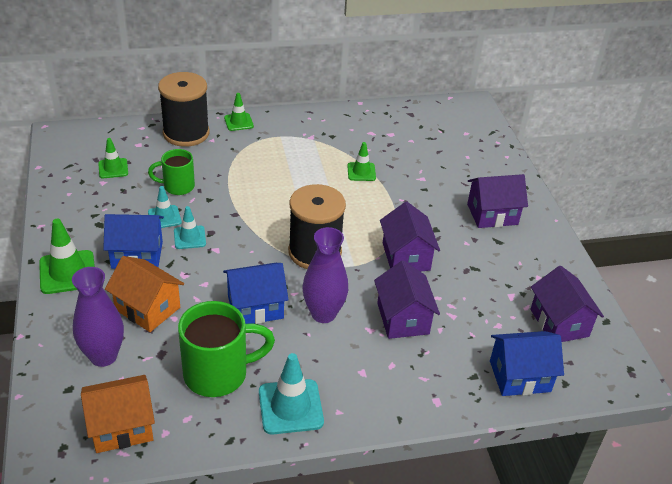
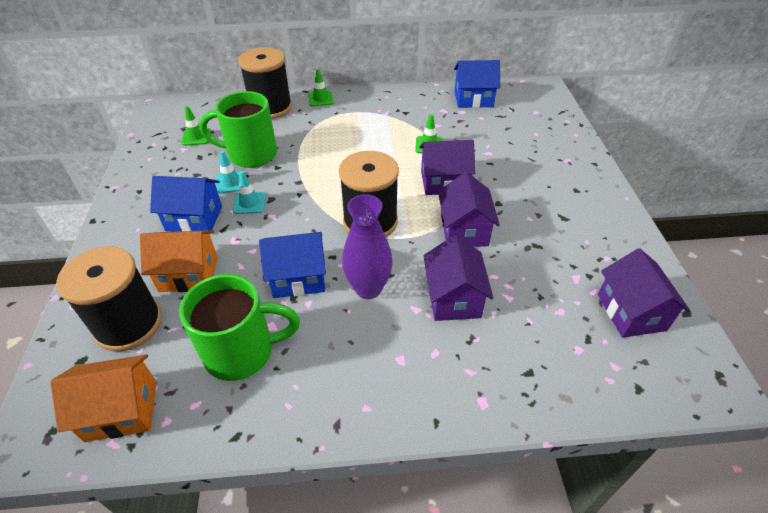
camera: 10 degrees right, 5 degrees up
green traffic cone [39,219,95,294] -> none
purple vase [72,267,124,367] -> black spool [56,246,162,352]
orange house [105,256,184,332] -> orange house turned 45 degrees counterclockwise [140,230,218,292]
green mug [148,149,195,195] -> green mug [199,91,277,168], size x1.66
turquoise traffic cone [259,353,324,435] -> none
purple house [467,174,528,228] -> purple house moved to [419,140,476,195]
blue house [490,331,564,396] -> blue house moved to [454,60,500,108]

